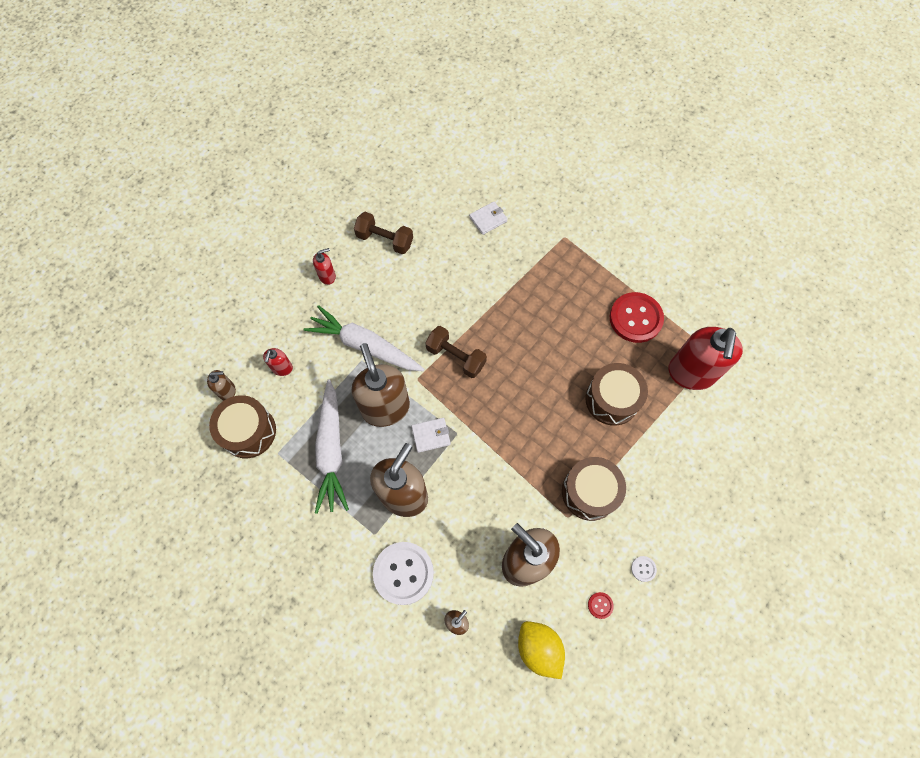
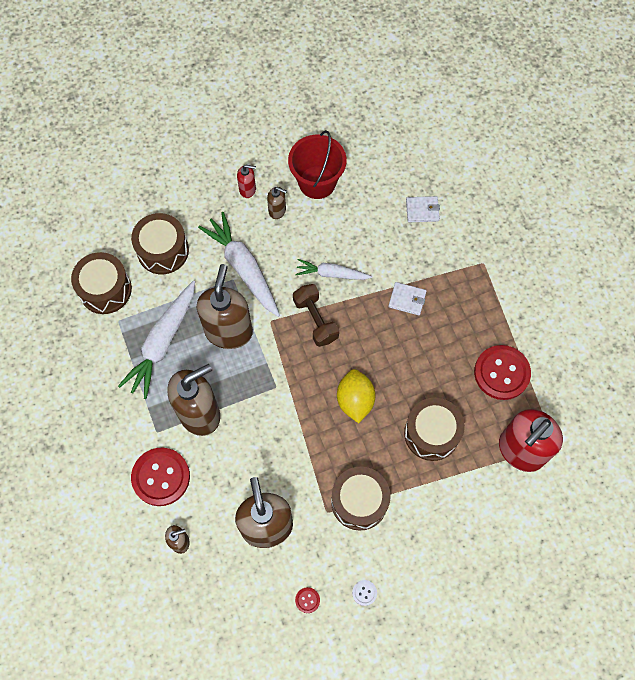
camera: 30 degrees right, 0 degrees up
brown soap dispenser [207,370,236,401] -> brown soap dispenser moved to [267,187,287,219]
red soap dispenser [263,348,293,376] -> brown drum [131,213,189,274]
brown dumbbell [354,212,413,254] -> red bucket [288,130,347,199]
white button [373,542,434,605] -> red button [131,448,190,506]
white wallet [411,418,451,453] -> white wallet moved to [388,282,427,316]
yellow lemon [518,621,565,679] -> yellow lemon moved to [337,369,376,423]
none -> white carrot [295,259,372,280]

